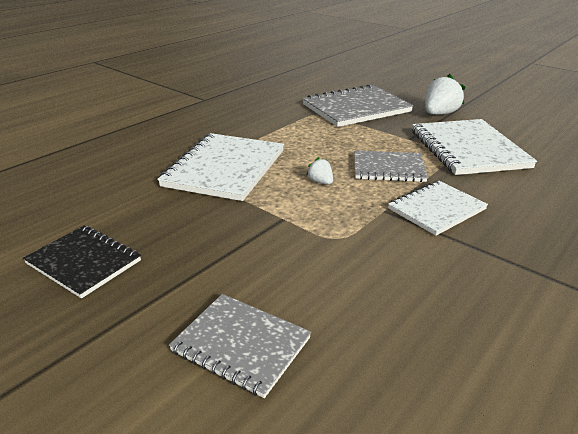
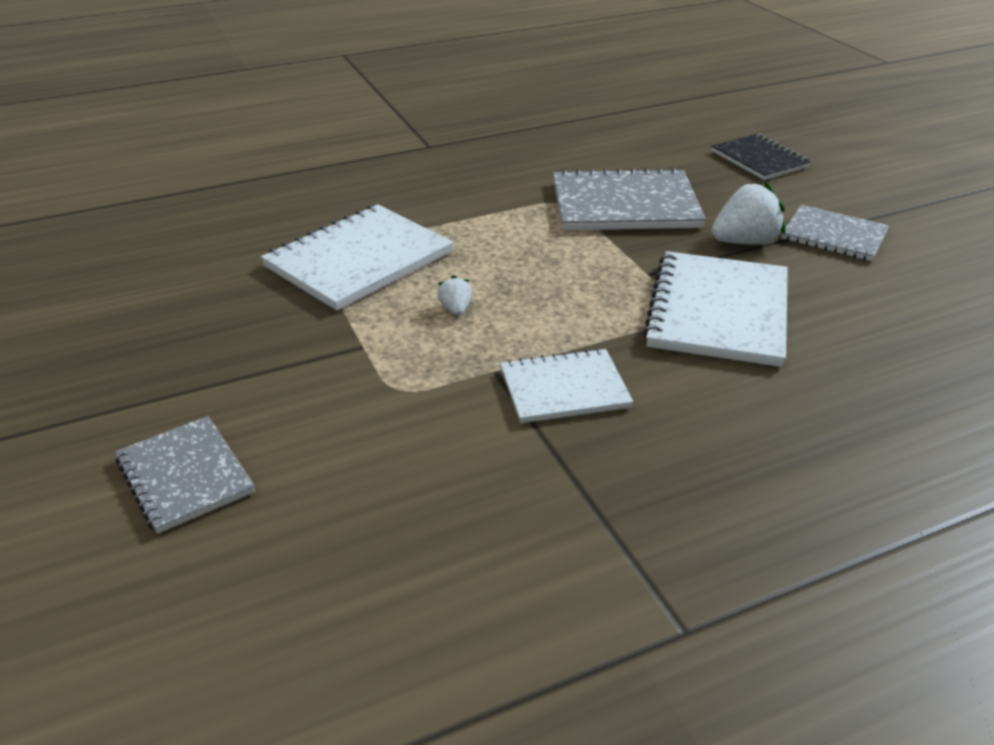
camera: 25 degrees right, 5 degrees up
black notebook [23,226,141,298] -> black notebook moved to [712,134,811,180]
grey notebook [354,150,428,182] -> grey notebook moved to [781,205,889,261]

